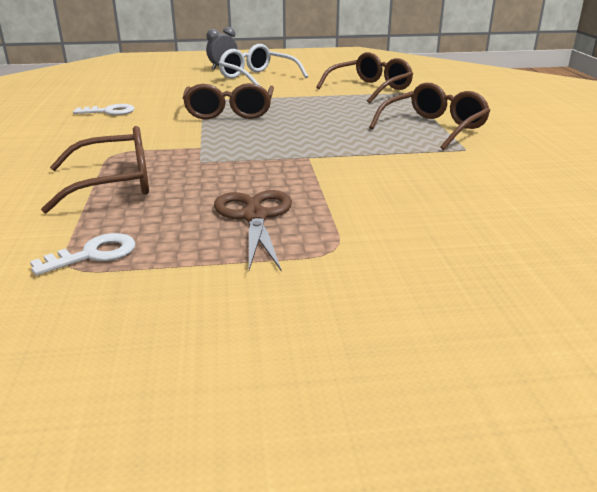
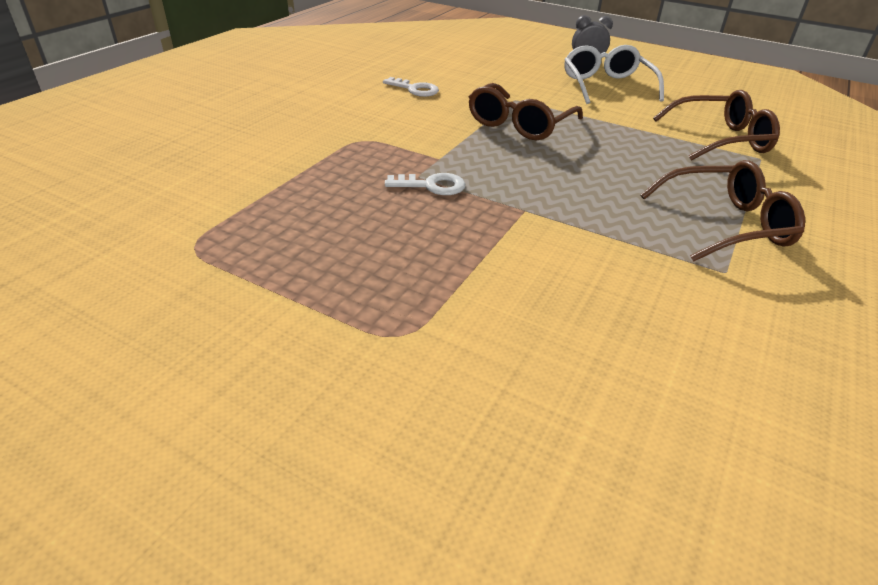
camera: 35 degrees right, 10 degrees up
white key [30,233,136,275] -> white key moved to [385,173,465,195]
brown glasses [41,126,149,213] -> none
brown scissors [214,190,292,270] -> none

